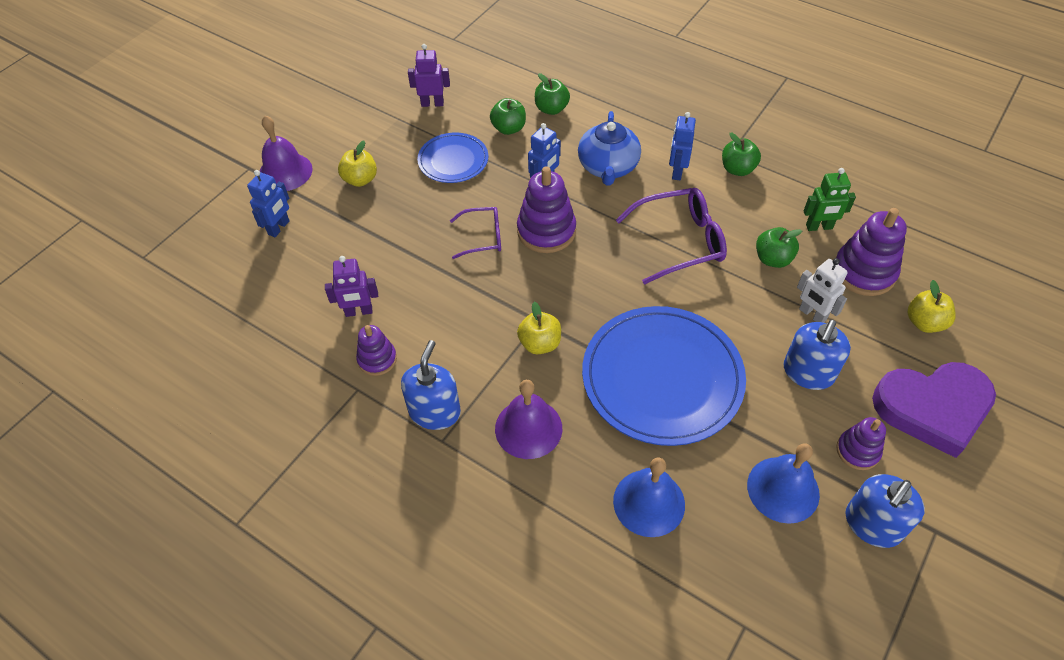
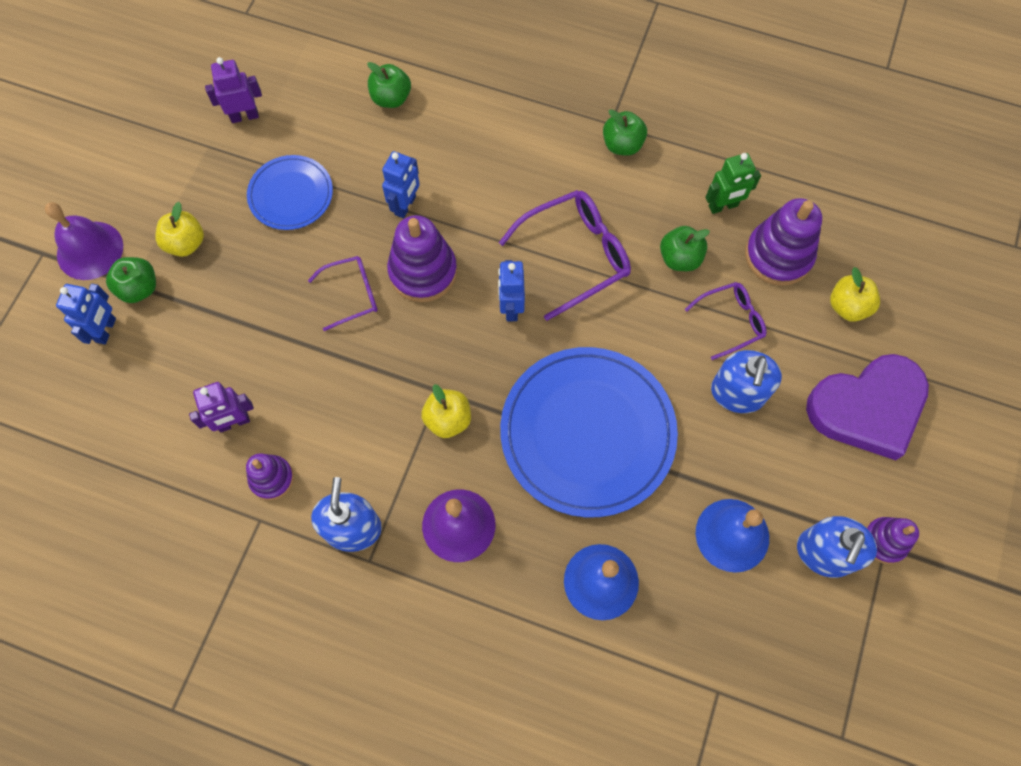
camera: 15 degrees left, 15 degrees up
green apple [490,98,526,135] -> green apple moved to [106,257,156,303]
blue teapot [578,111,641,186] -> none
blue robot [669,112,696,180] -> blue robot moved to [498,260,525,322]
white robot [797,258,848,323] -> purple glasses [685,282,767,360]
purple stacking toy [836,417,886,470] -> purple stacking toy moved to [866,517,919,564]

